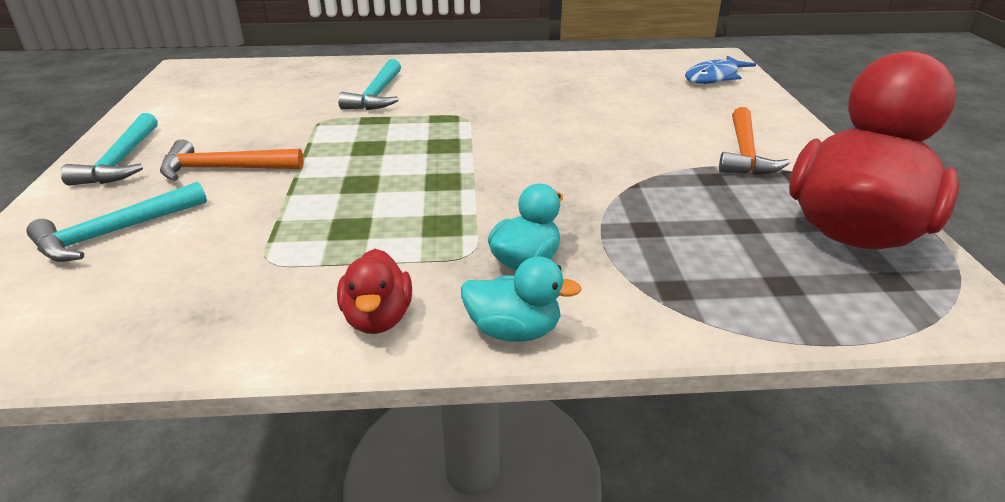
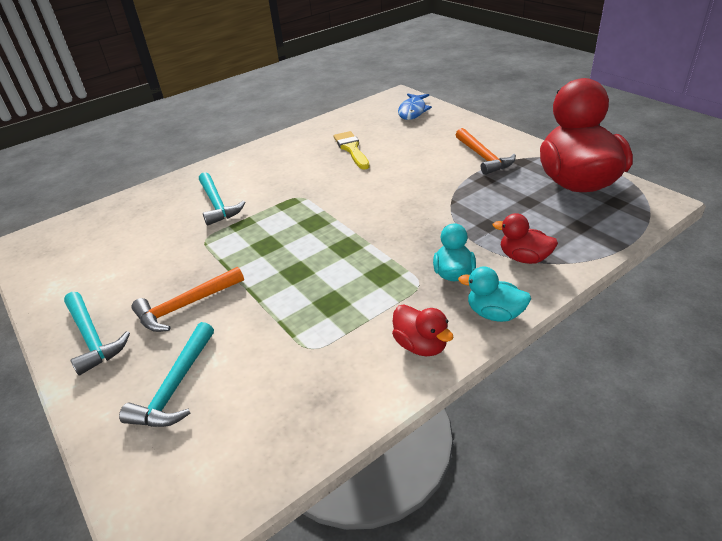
camera: 30 degrees left, 5 degrees up
turquoise duck [461,257,582,342] -> turquoise duck turned 135 degrees counterclockwise [458,266,531,322]
none -> yellow brush [334,131,370,170]
none -> red duck [493,213,558,264]

